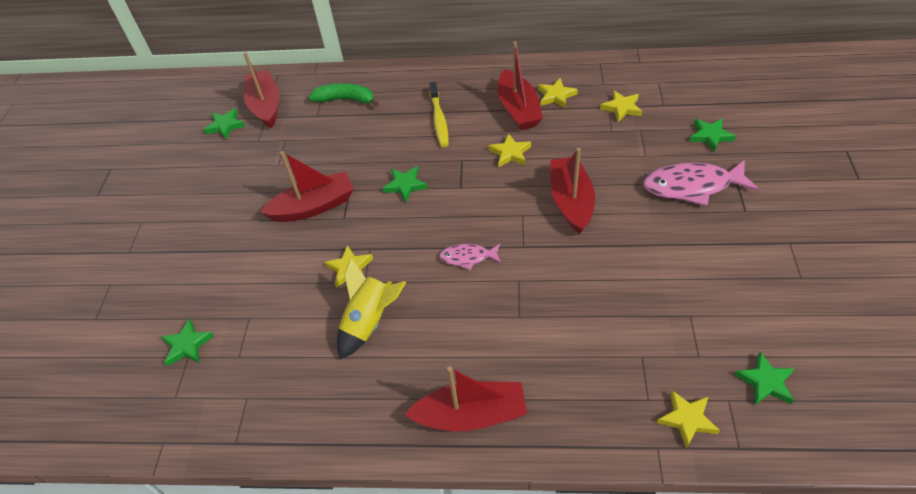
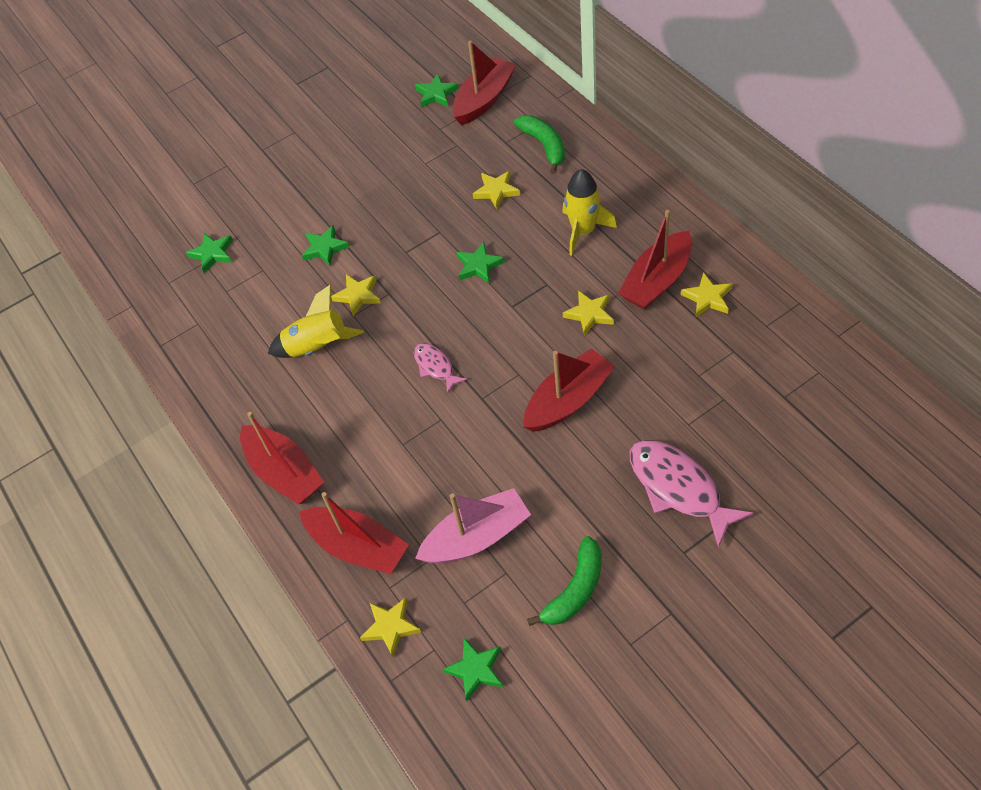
camera: 55 degrees right, 5 degrees up
red boat [260,151,354,222] -> red boat moved to [299,492,409,574]
yellow toothbrush [429,82,449,147] -> yellow rocket [562,169,617,256]
yellow star [600,90,642,122] -> yellow star moved to [473,171,520,209]
green star [689,119,736,152] -> green star moved to [302,225,350,266]
none -> pink boat [415,488,531,564]
none -> green banana [527,536,601,626]

